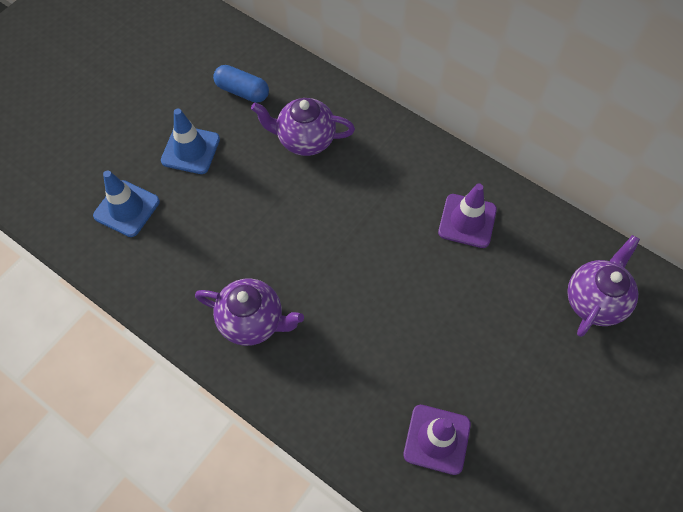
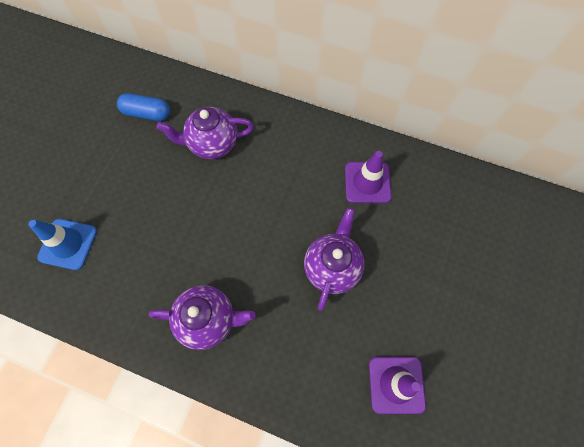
camera: 15 degrees left, 5 degrees up
blue traffic cone [161,108,220,174] -> none
purple teapot [567,235,640,337] -> purple teapot moved to [304,207,365,311]

